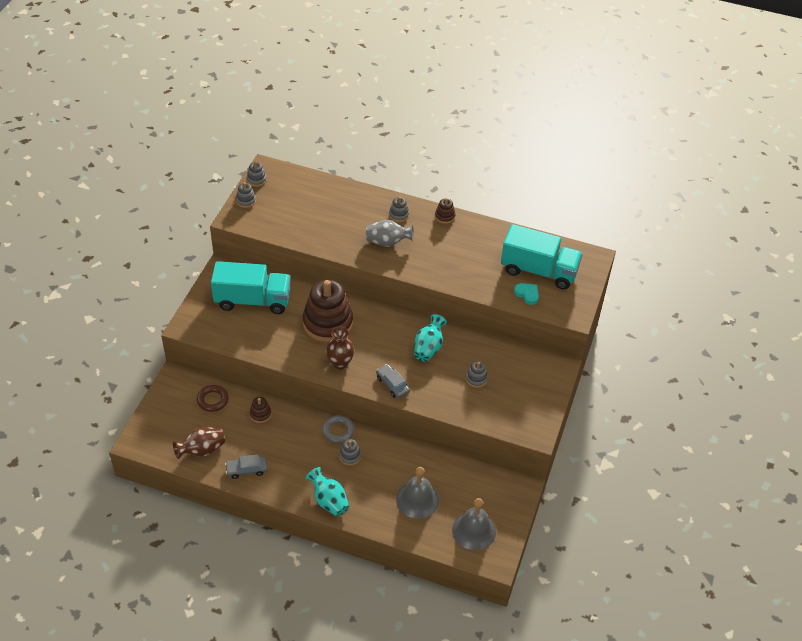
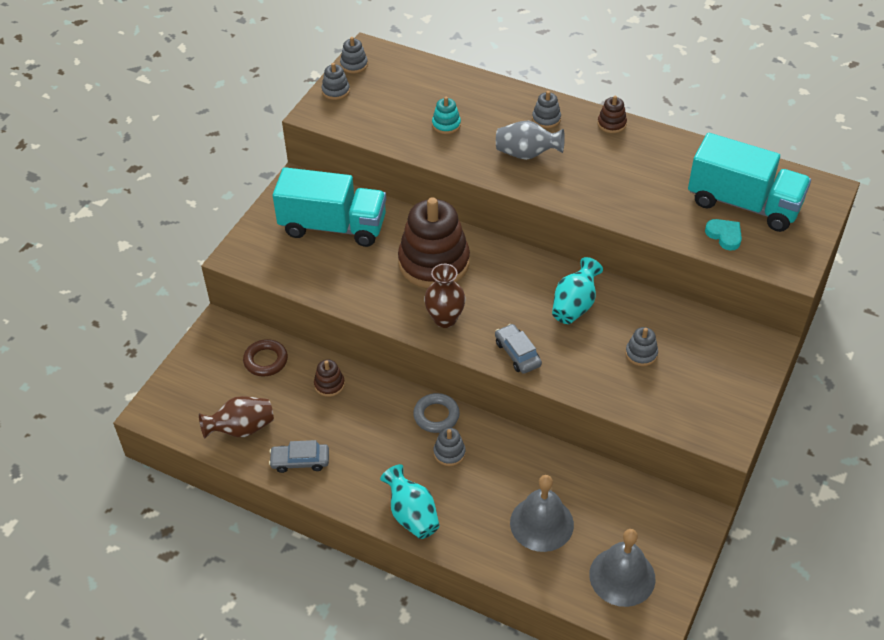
camera: 10 degrees right, 0 degrees up
none -> turquoise stacking toy [432,97,461,134]

